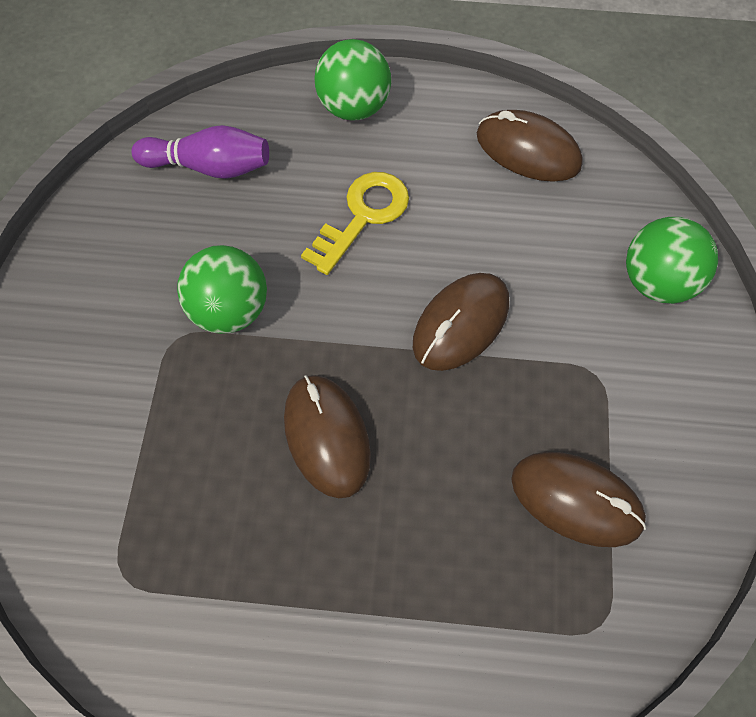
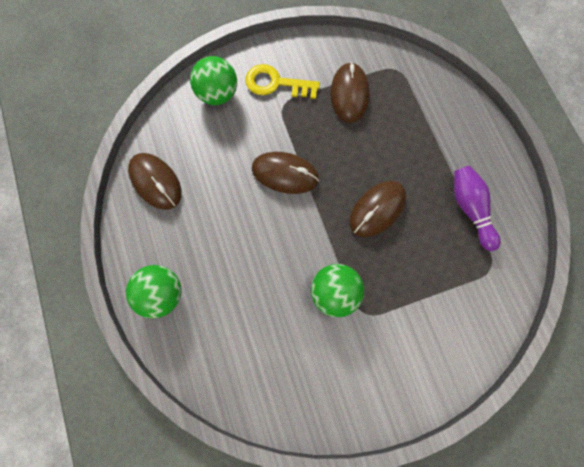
camera: 115 degrees left, 10 degrees up
purple bowling pin [131,125,269,179] -> purple bowling pin moved to [454,166,501,251]
yellow key [301,172,409,275] -> yellow key moved to [246,64,320,99]
brown mouse [477,110,583,182] -> brown mouse turned 45 degrees counterclockwise [128,153,182,210]

